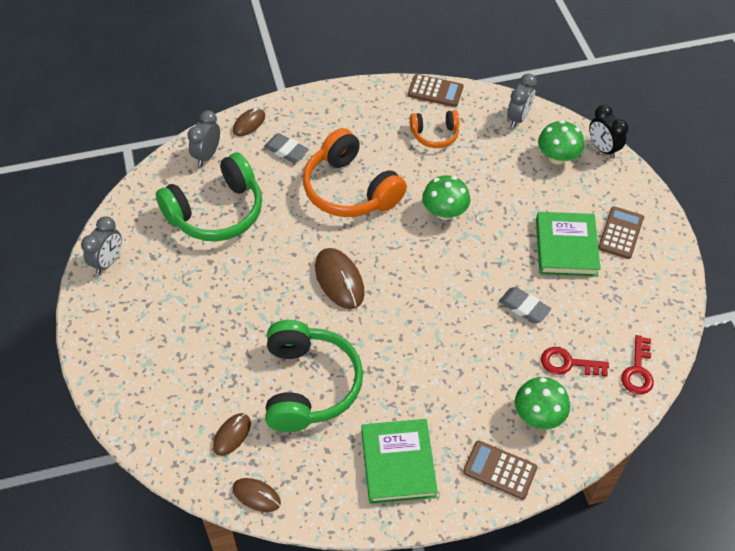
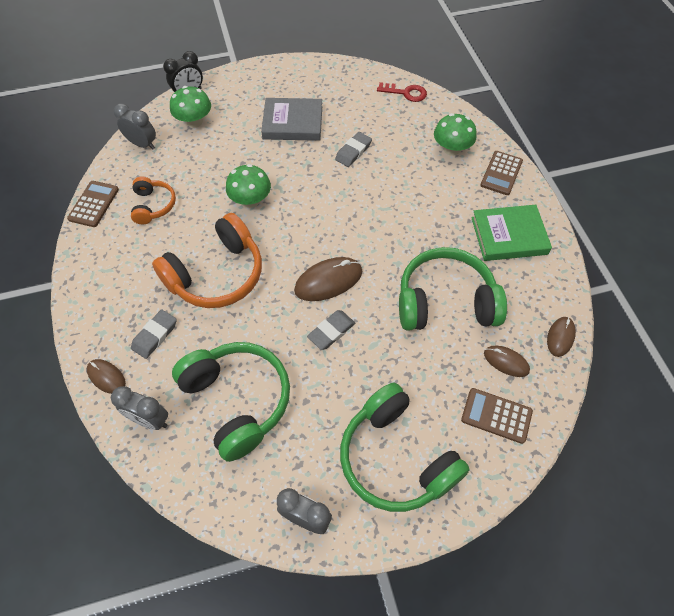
camera: 90 degrees left, 5 degrees up
green book [536,212,601,277] -> grey book [261,98,322,141]
red key [541,347,609,376] -> none
brown calculator [598,206,644,259] -> brown calculator moved to [461,388,533,444]
none -> grey eraser [307,310,355,350]
none -> green headphones [340,383,470,512]

